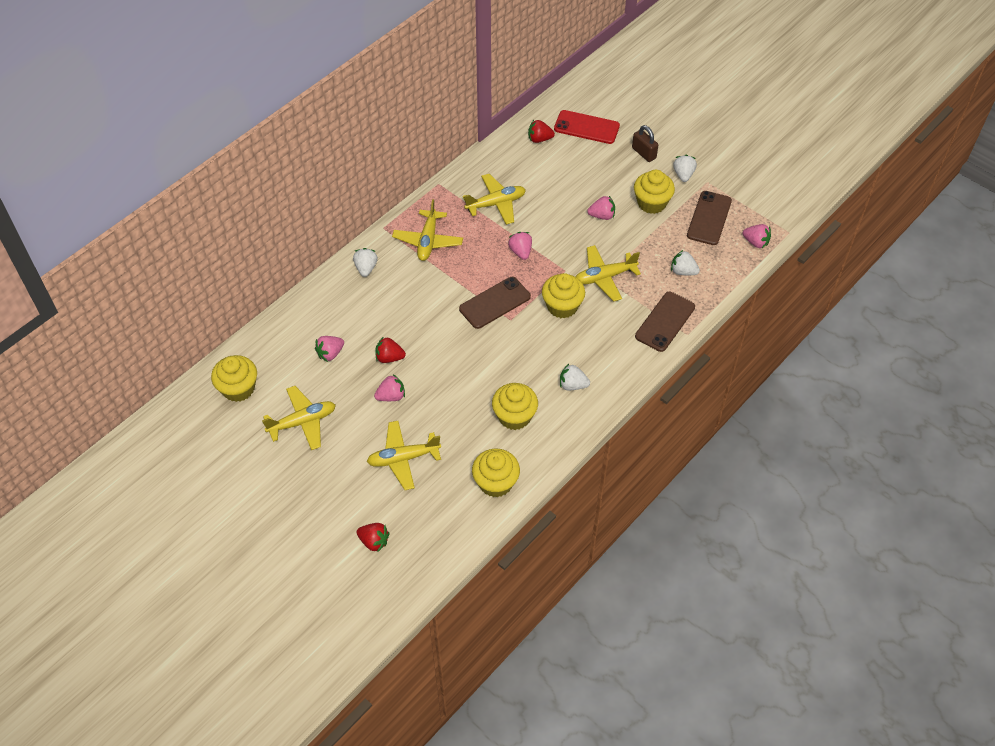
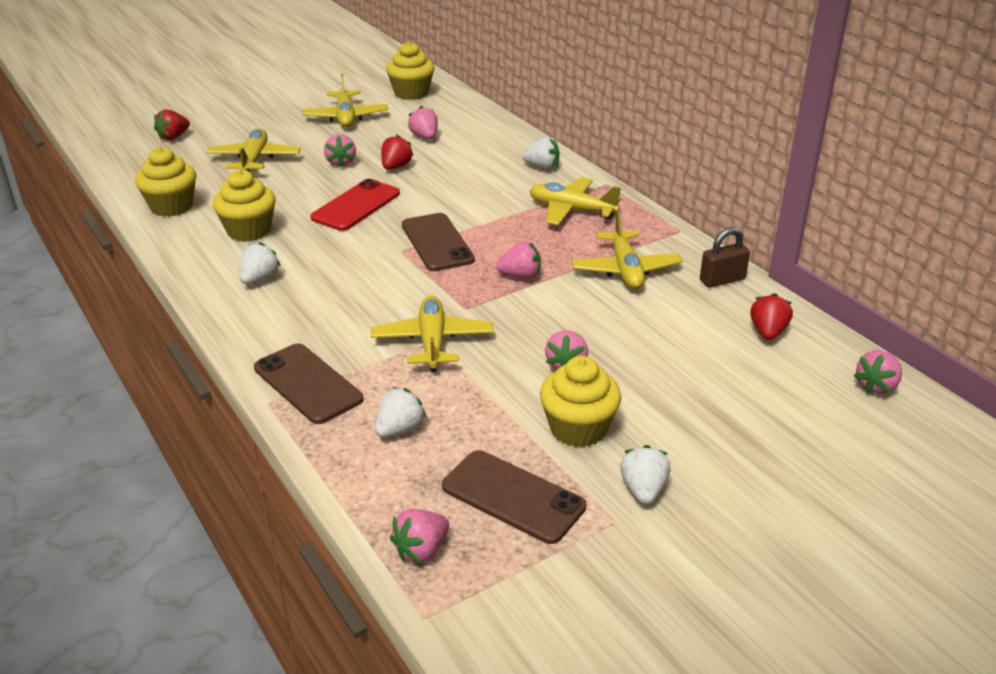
camera: 105 degrees right, 20 degrees down
yellow cupcake [542,273,585,319] -> none
red phone [554,110,620,144] -> red phone moved to [311,179,400,231]
brown padlock [632,125,658,162] -> brown padlock moved to [700,228,750,288]
white strawberry [673,155,697,182] -> white strawberry turned 105 degrees counterclockwise [620,445,670,504]
none -> pink strawberry [854,350,902,394]

